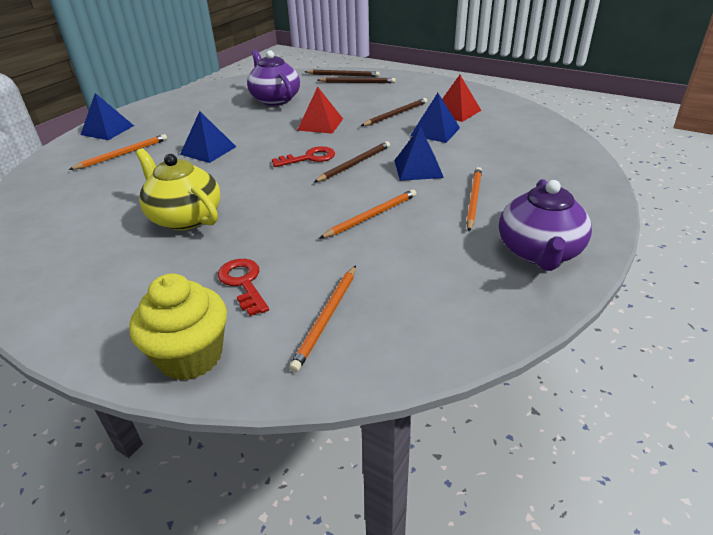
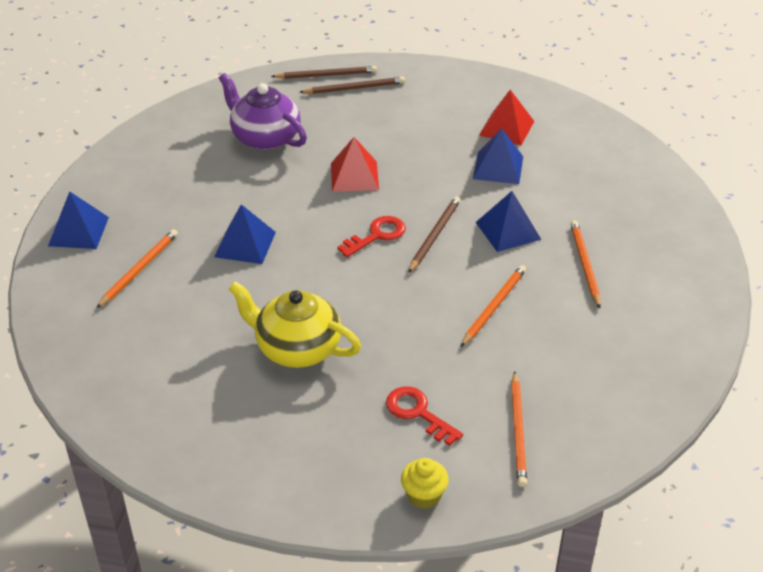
camera: 20 degrees left, 5 degrees up
yellow cupcake [129,273,227,381] -> yellow cupcake [401,458,449,509], size x0.58
brown pencil [361,98,427,126] -> none
purple teapot [499,179,592,271] -> none

